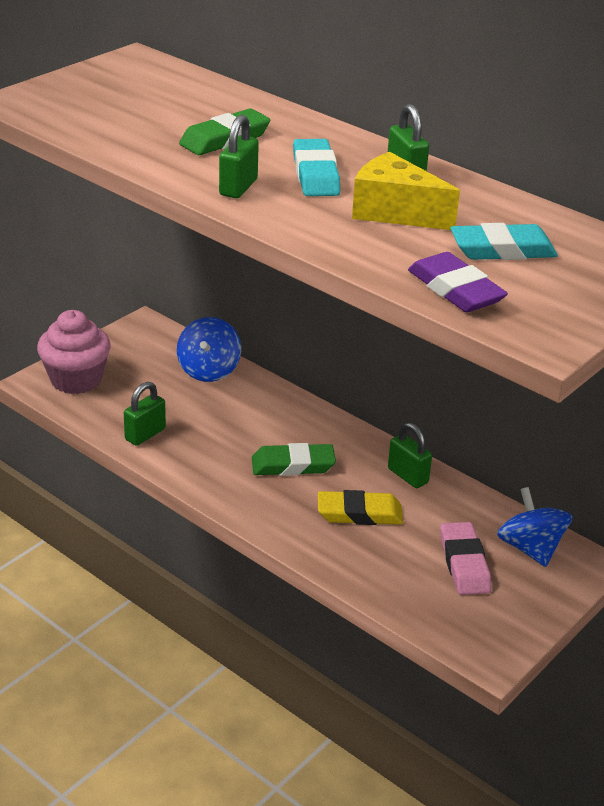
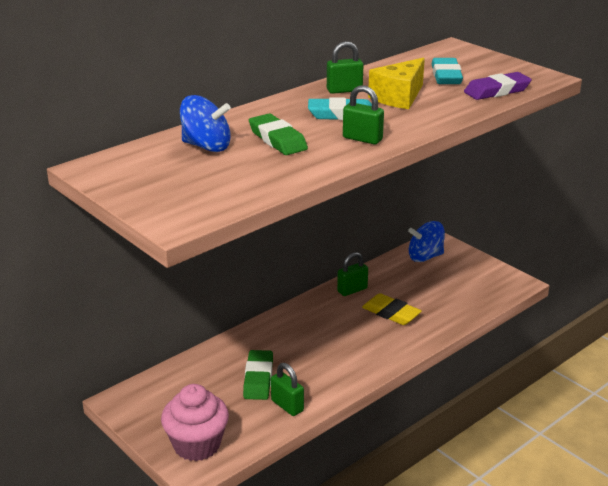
camera: 80 degrees left, 5 degrees down
blue spinning top [177,317,241,382] -> blue spinning top moved to [180,95,231,152]
green eraser [252,443,336,476] -> green eraser moved to [243,350,273,400]
yellow eraser [318,490,403,525] -> yellow eraser turned 60 degrees counterclockwise [362,293,422,325]
pink eraser [440,522,491,595] -> none

